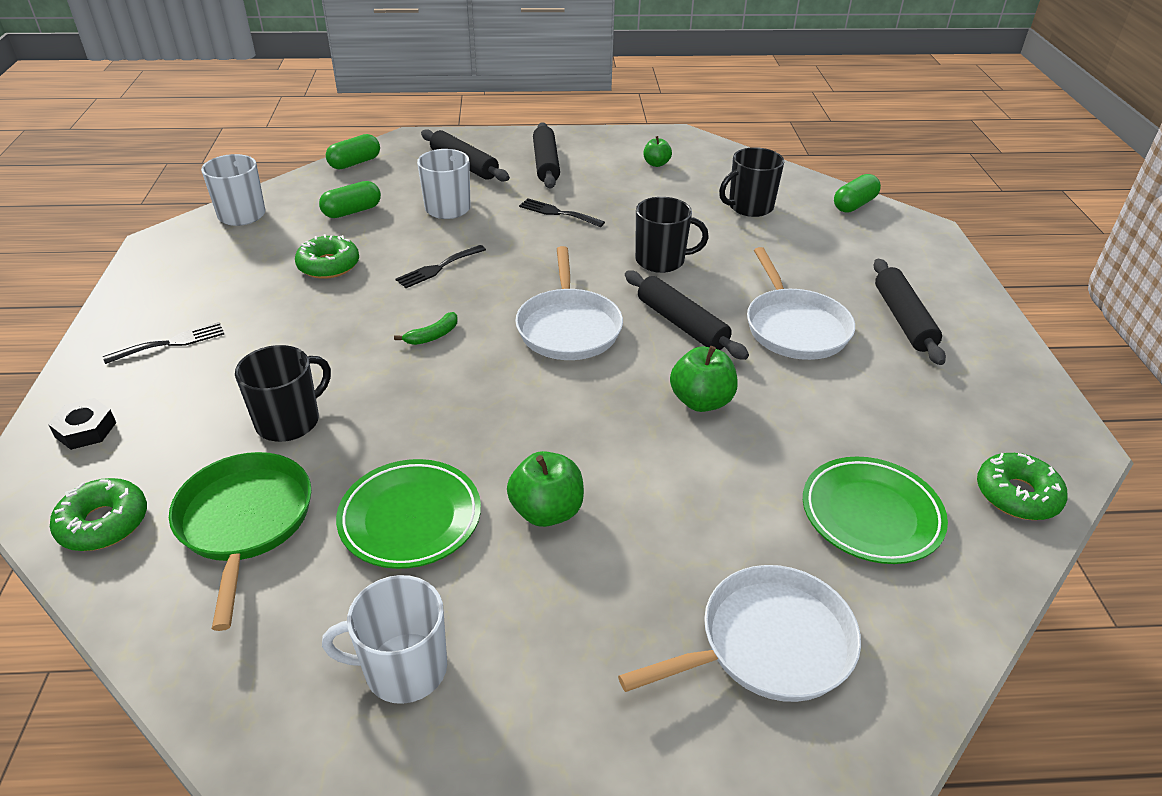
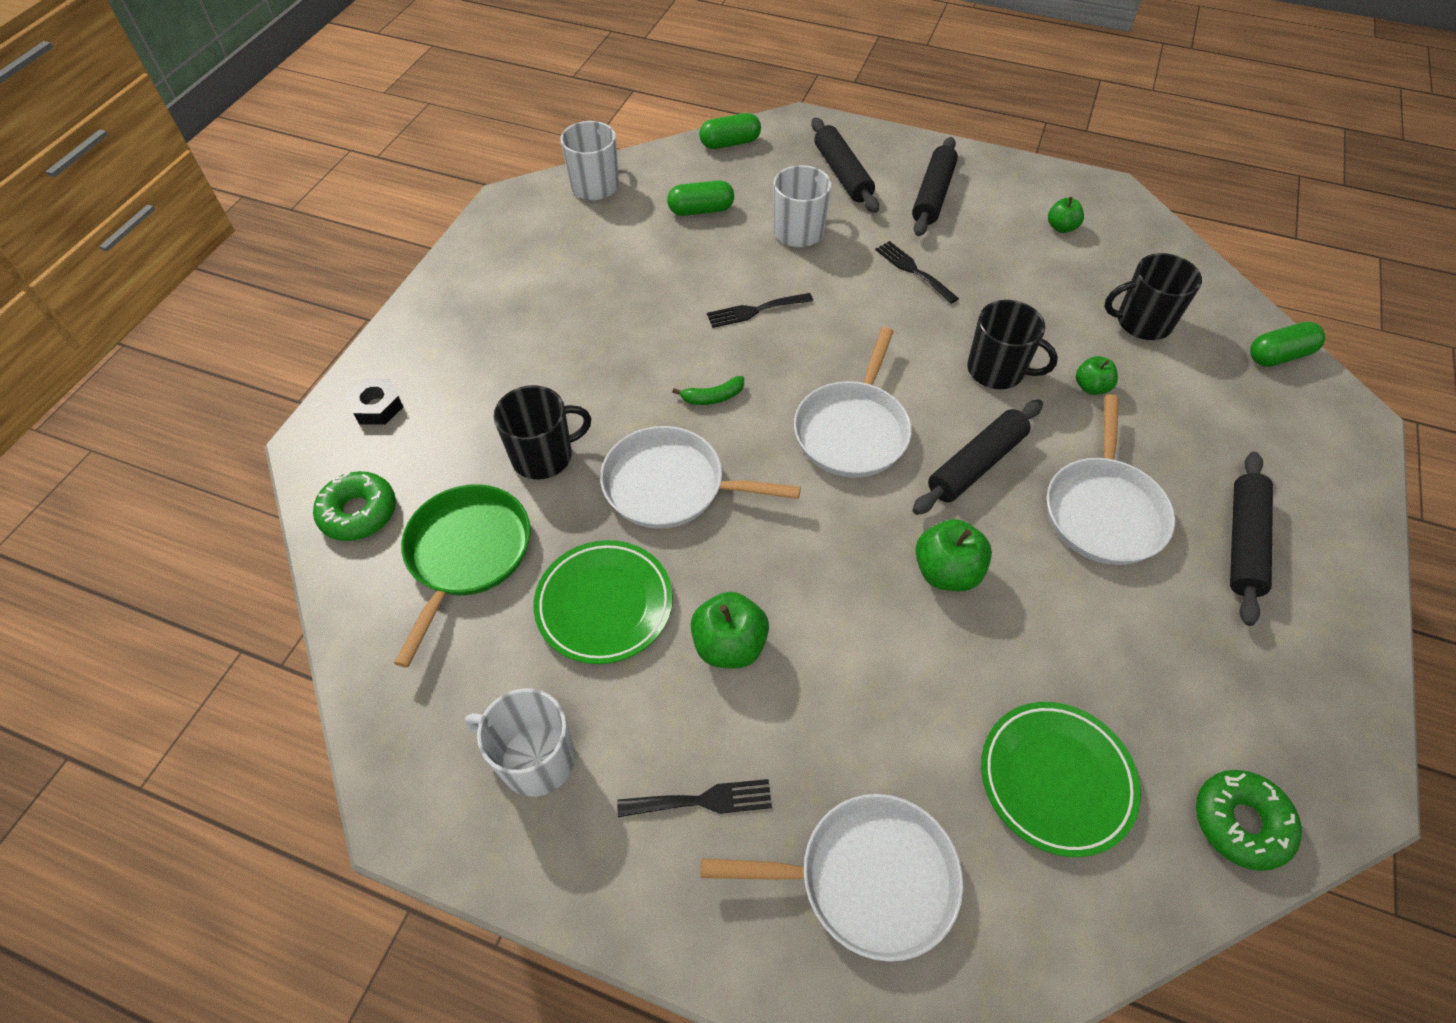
camera: 25 degrees right, 15 degrees up
black fork [103,322,224,364] -> black fork moved to [617,779,772,817]
green donut [295,234,359,279] -> none
black rolling pin [625,271,749,360] -> black rolling pin turned 60 degrees clockwise [912,400,1043,515]
none -> white pan [600,426,801,529]
none -> green apple [1076,356,1118,395]

